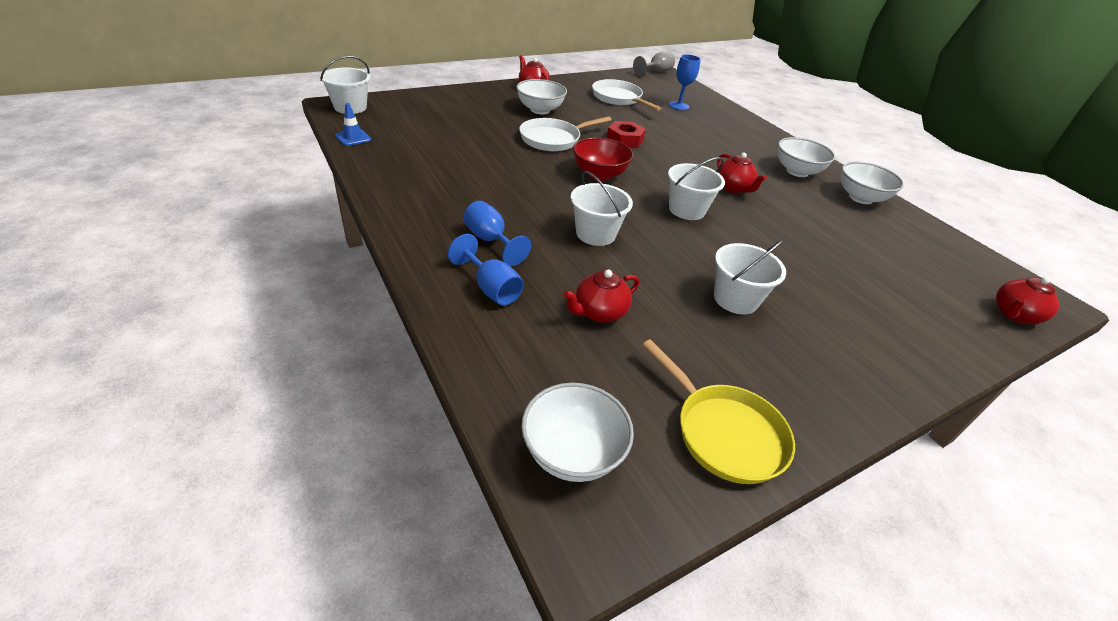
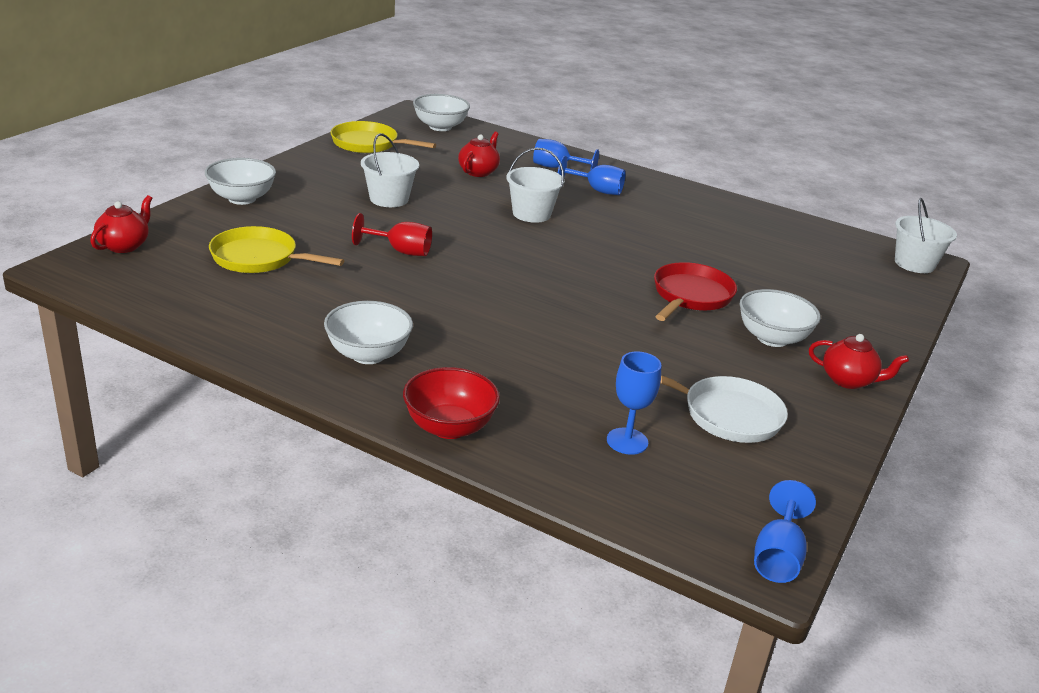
camera: 150 degrees right, 10 degrees down
blue traffic cone [335,103,371,146] -> none
white pan [519,116,611,151] -> red pan [654,262,737,321]
red bowl [573,137,634,181] -> red bowl moved to [403,367,500,439]
red nut [607,121,646,148] -> none
grey goblet [633,52,675,76] -> blue goblet [754,480,816,583]
white bucket [668,157,725,220] -> none
red teapot [717,152,767,193] -> none
white bowl [841,161,904,204] -> white bowl moved to [205,158,276,205]
none -> yellow pan [209,226,345,273]
none -> red goblet [352,213,432,256]

